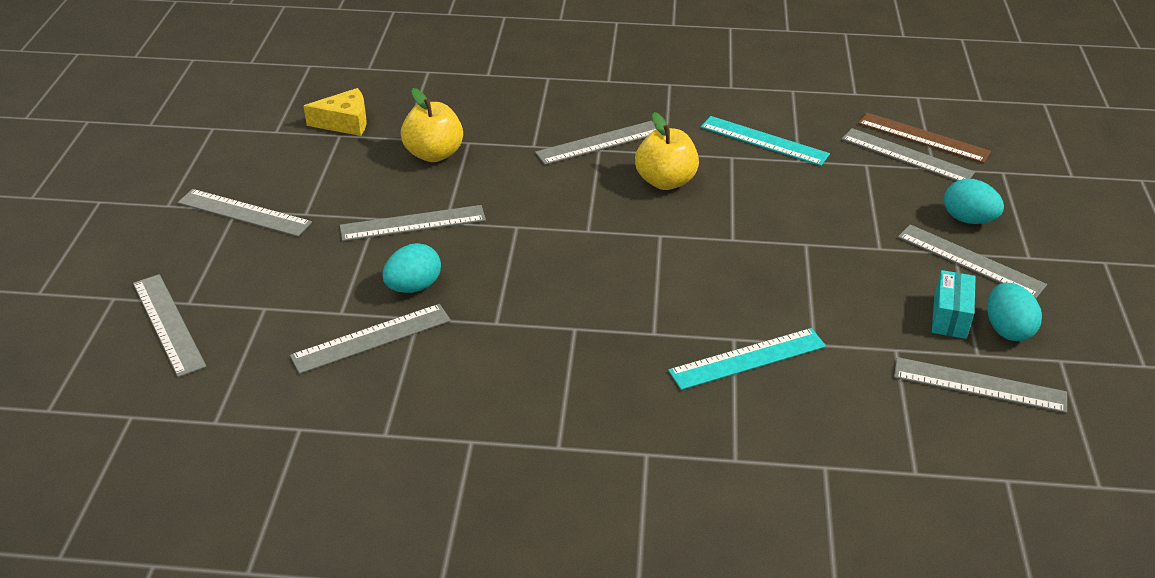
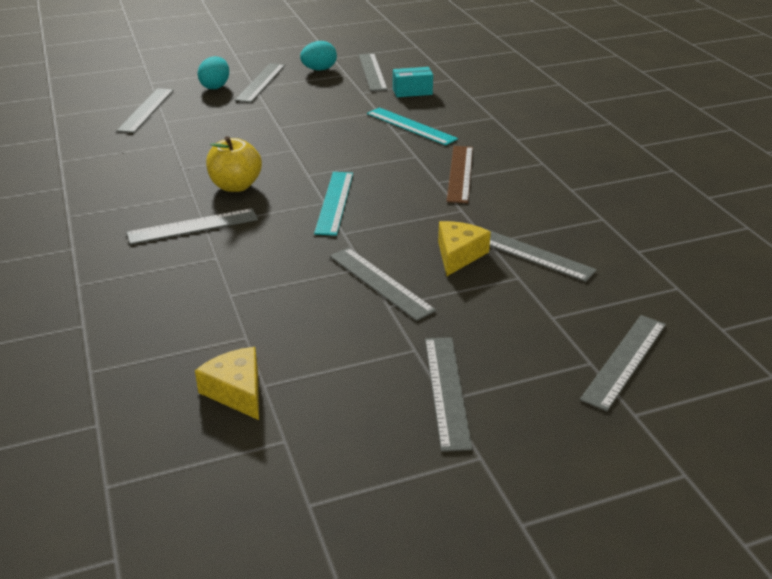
camera: 115 degrees left, 5 degrees down
turquoise egg [382,243,441,293] -> yellow cheese [438,221,491,276]
yellow apple [401,88,463,162] -> none
grey ruler [535,121,656,165] -> grey ruler turned 60 degrees counterclockwise [126,208,258,245]
turquoise ruler [701,116,830,166] -> turquoise ruler moved to [314,172,353,236]
brown ruler [858,112,991,163] -> brown ruler moved to [446,146,473,203]
turquoise box [932,270,976,339] -> turquoise box moved to [393,67,433,97]

